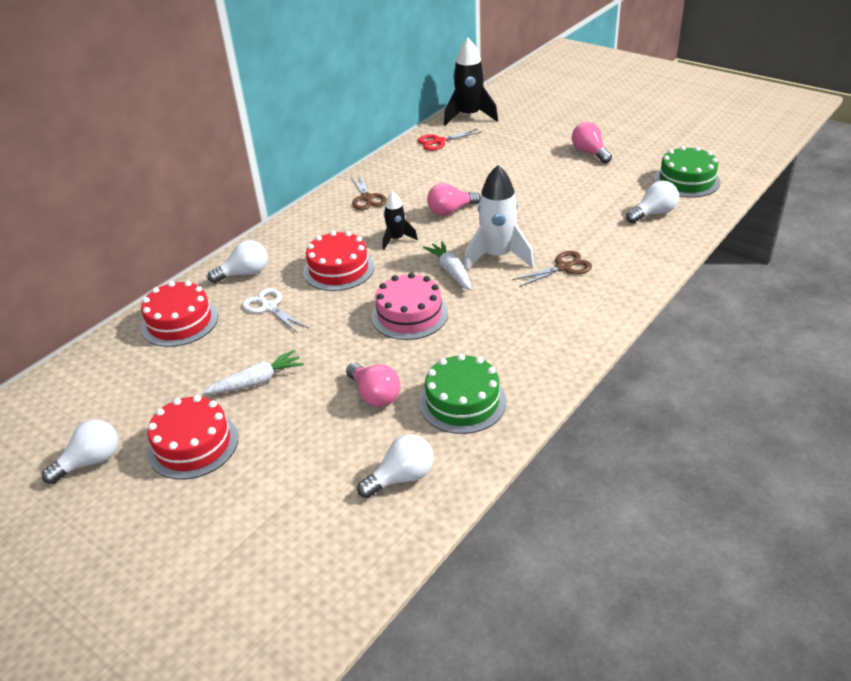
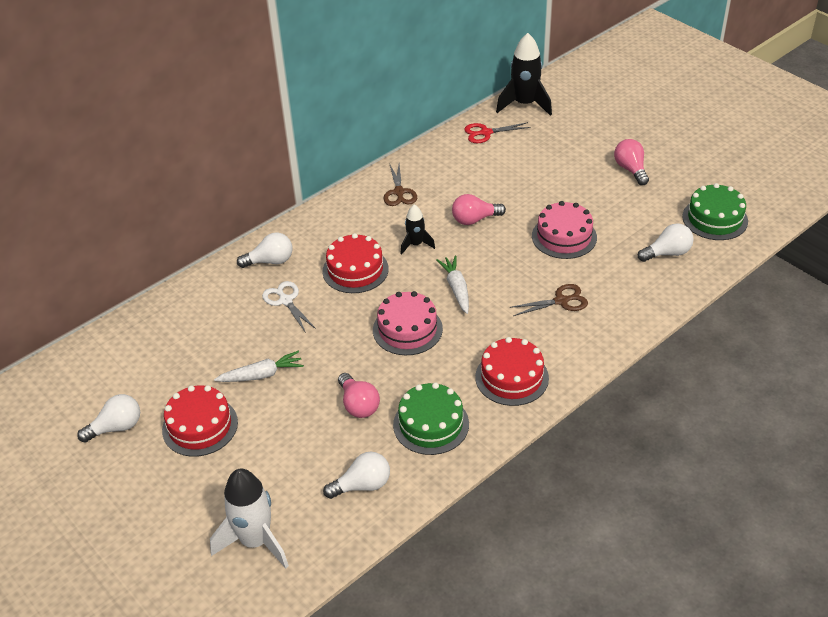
camera: 10 degrees right, 5 degrees up
red cake [141,281,218,347] -> red cake moved to [475,337,549,406]
white rocket [464,165,534,270] -> white rocket moved to [210,469,289,568]
none -> pink cake [532,201,597,259]

